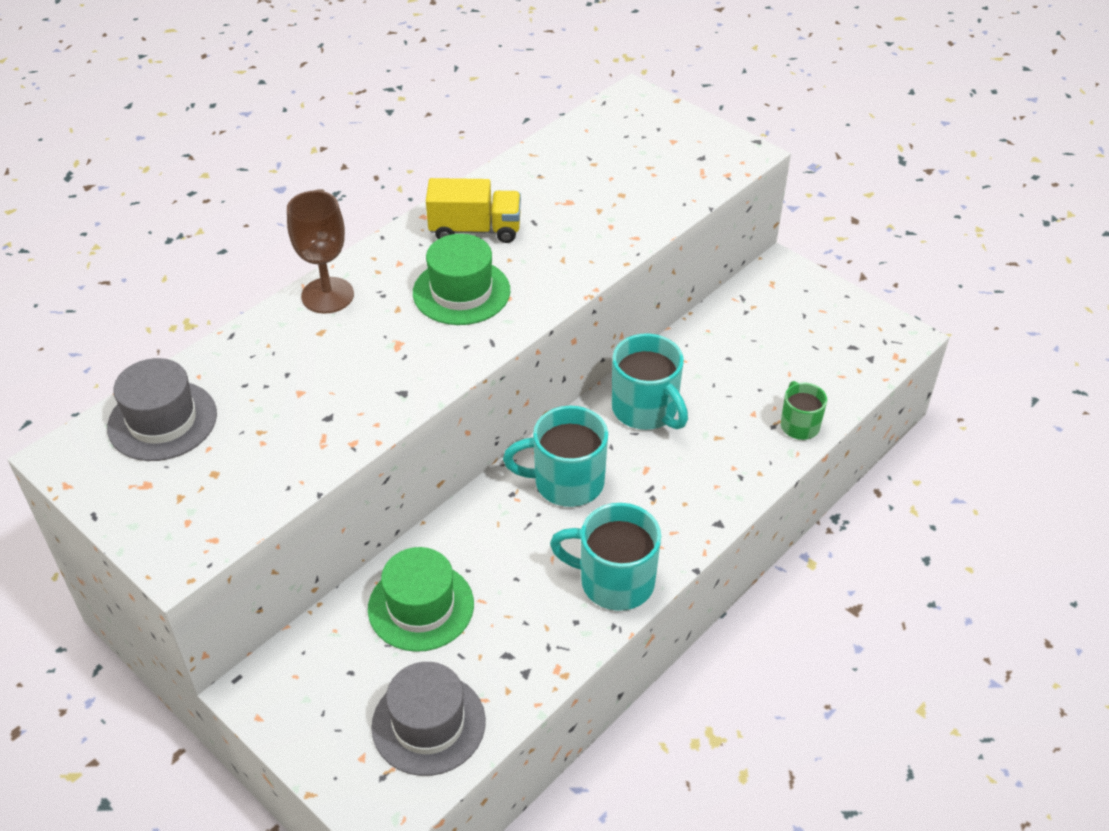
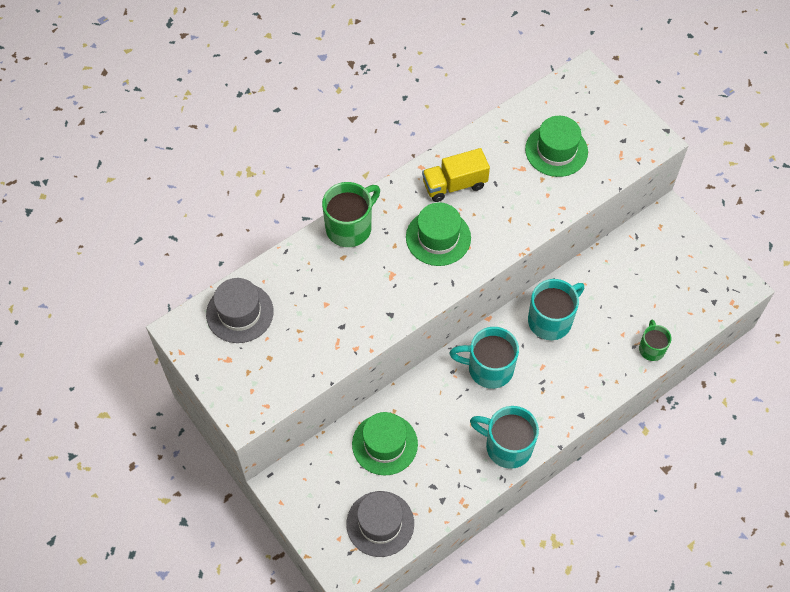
camera: 10 degrees right, 15 degrees up
brown goblet [287,191,354,313] -> green mug [322,182,380,247]
yellow truck [426,178,521,243] -> yellow truck turned 150 degrees clockwise [422,148,490,202]
turquoise mug [612,333,688,430] -> turquoise mug turned 105 degrees counterclockwise [528,279,585,340]
none -> green hat [525,116,588,177]

